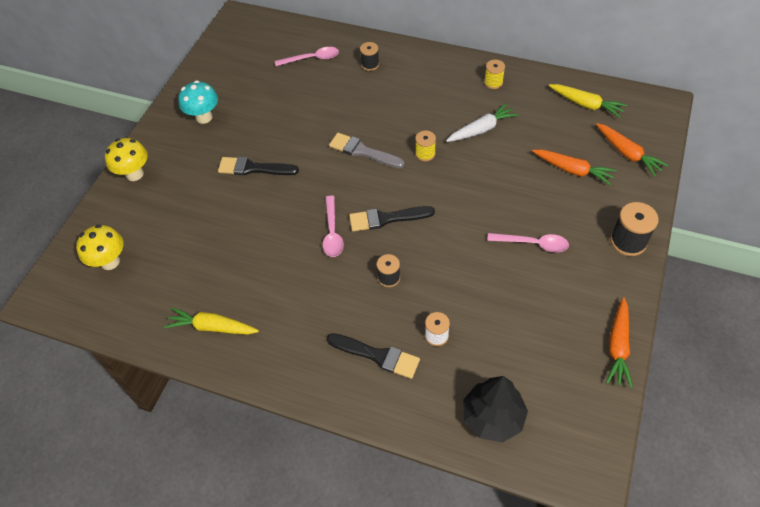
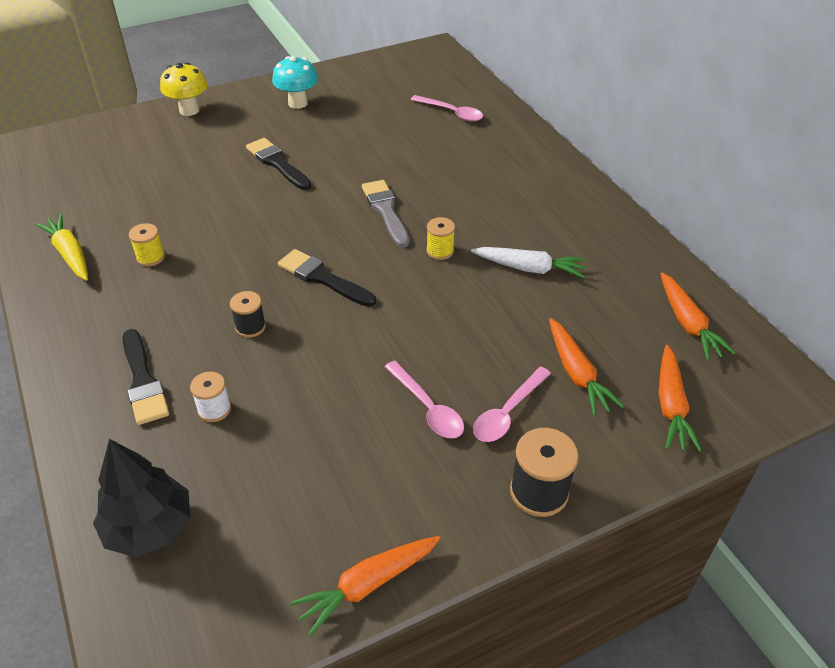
camera: 40 degrees right, 10 degrees down
yellow mushroom [76,225,123,270] -> none
pink spoon [323,196,344,257] -> pink spoon moved to [473,367,551,442]
black spool [360,42,379,71] -> none
yellow spool [484,60,505,89] -> yellow spool moved to [129,223,165,266]
yellow carrot [549,84,627,118] -> orange carrot [661,272,736,361]

